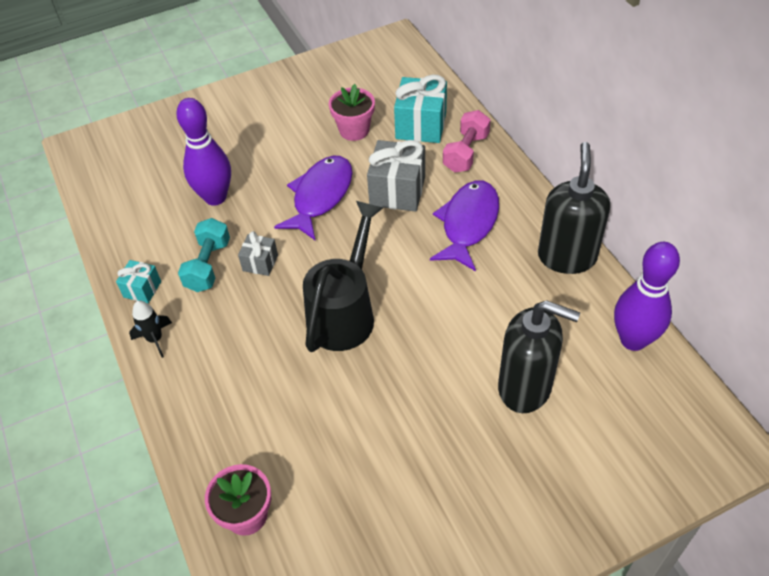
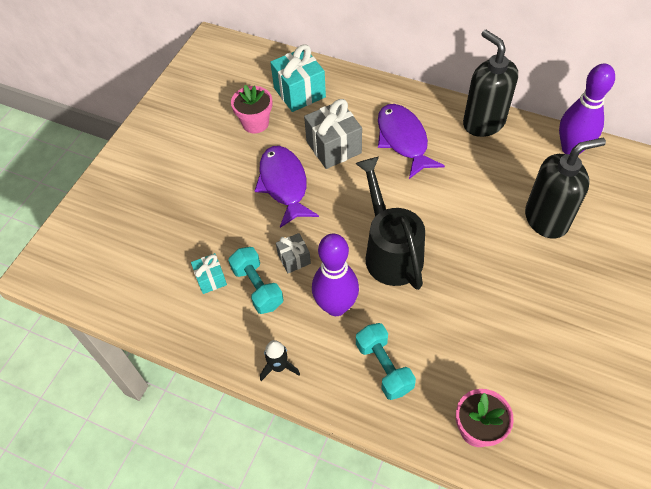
camera: 40 degrees left, 5 degrees up
turquoise gift [116,260,161,303] -> turquoise gift moved to [191,253,227,294]
purple bowling pin [176,98,231,206] -> purple bowling pin moved to [312,233,359,316]
pink dumbbell [443,110,491,172] -> none
none -> turquoise dumbbell [356,323,416,400]

